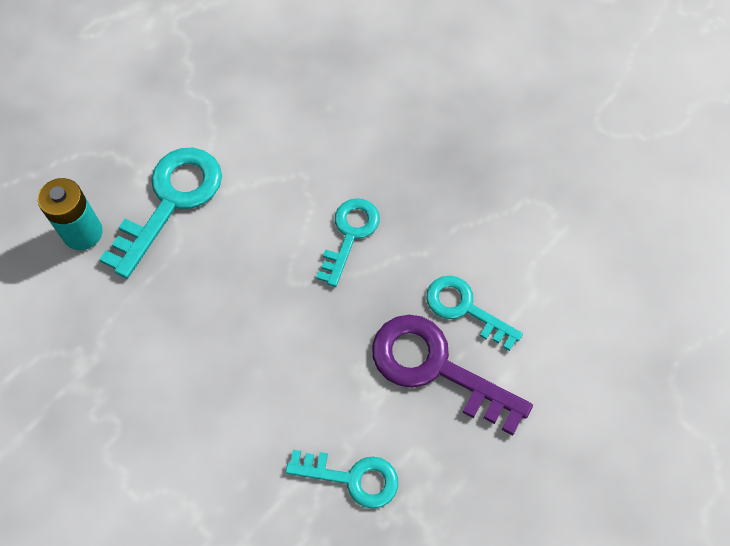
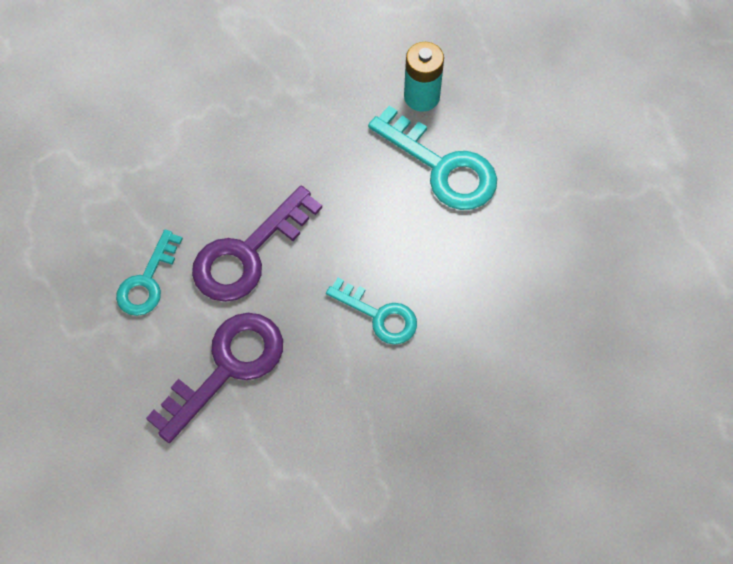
camera: 100 degrees right, 0 degrees up
turquoise key [427,276,523,351] -> none
none -> purple key [192,186,322,302]

